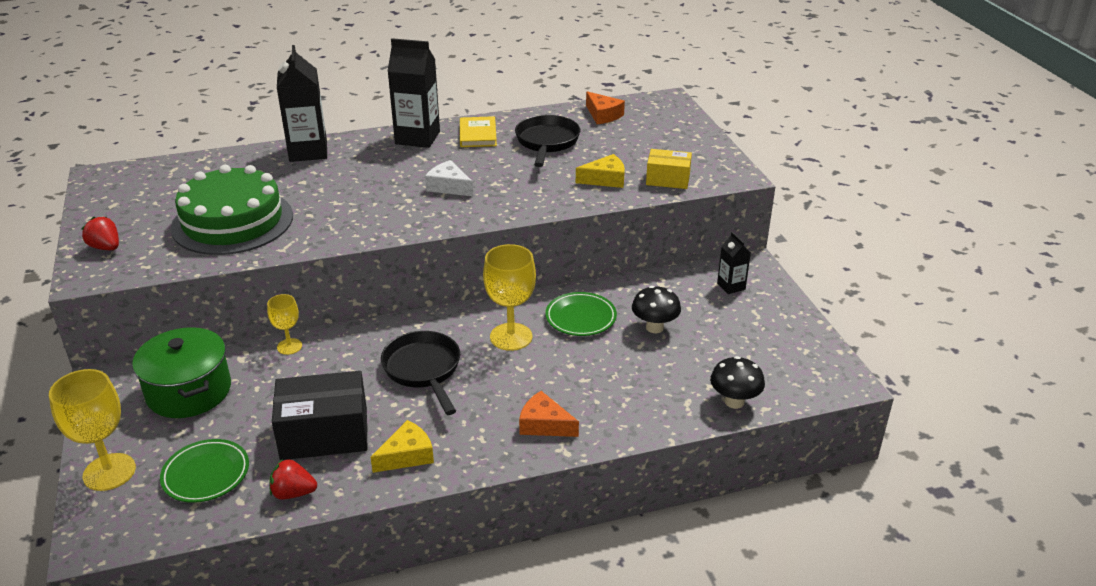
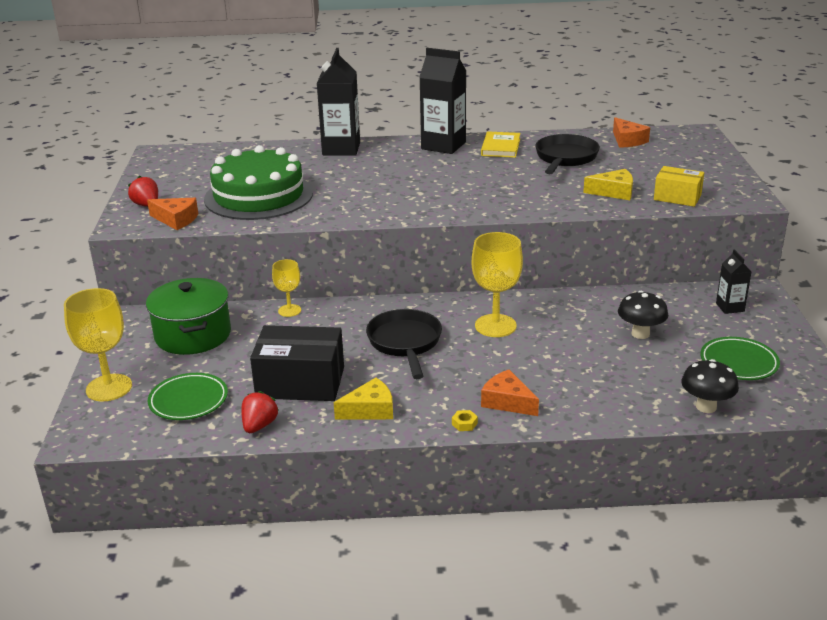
camera: 15 degrees right, 5 degrees down
red strawberry [269,459,317,499] -> red strawberry turned 90 degrees clockwise [241,391,279,433]
white cheese [425,160,473,196] -> none
green plate [545,292,617,336] -> green plate moved to [700,337,780,380]
none -> orange cheese [147,198,198,230]
none -> yellow nut [452,410,478,431]

